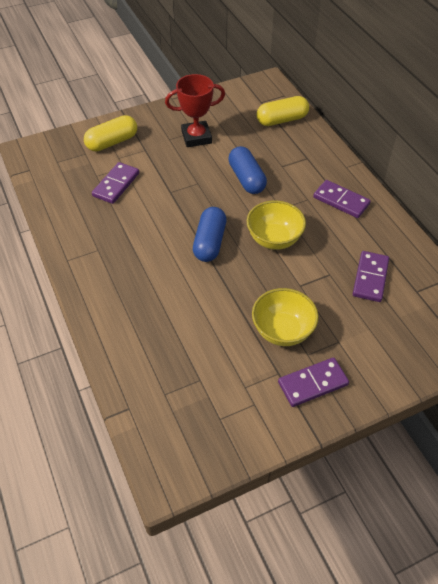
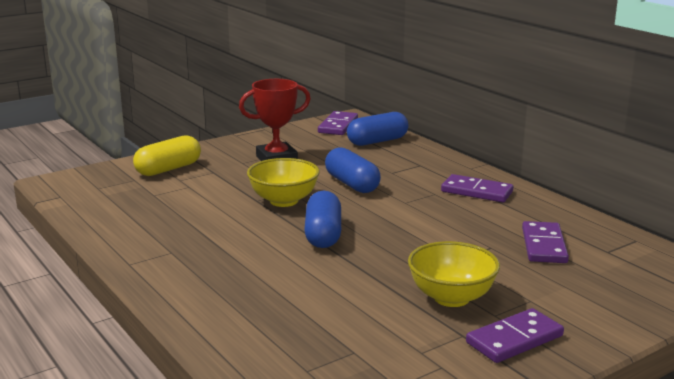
camera: 10 degrees left, 30 degrees down
purple domino [92,162,139,204] -> purple domino moved to [318,111,358,135]
yellow bowl [247,200,306,250] -> yellow bowl moved to [247,158,320,207]
yellow capsule [256,96,309,126] -> blue capsule [347,112,409,146]

